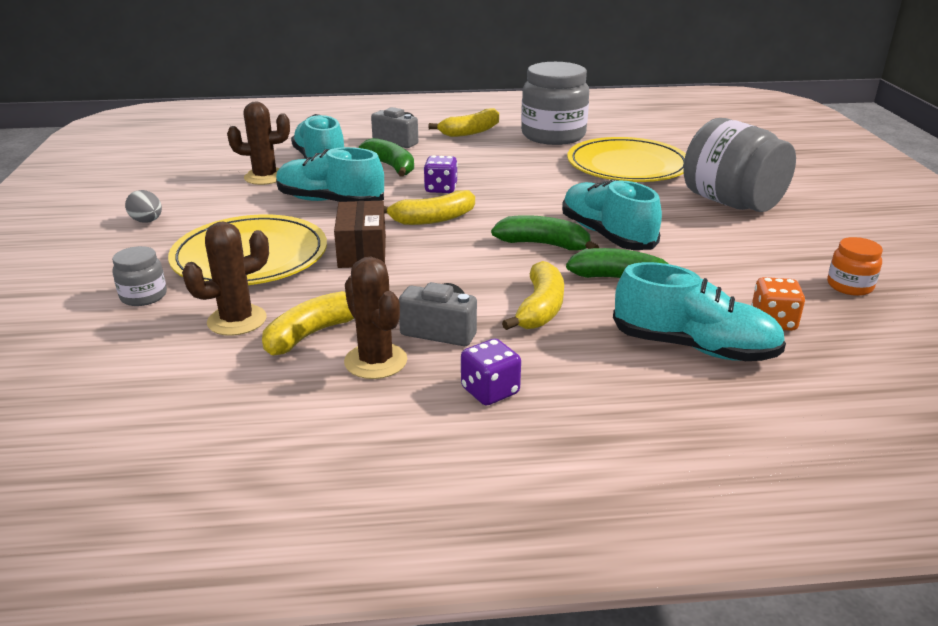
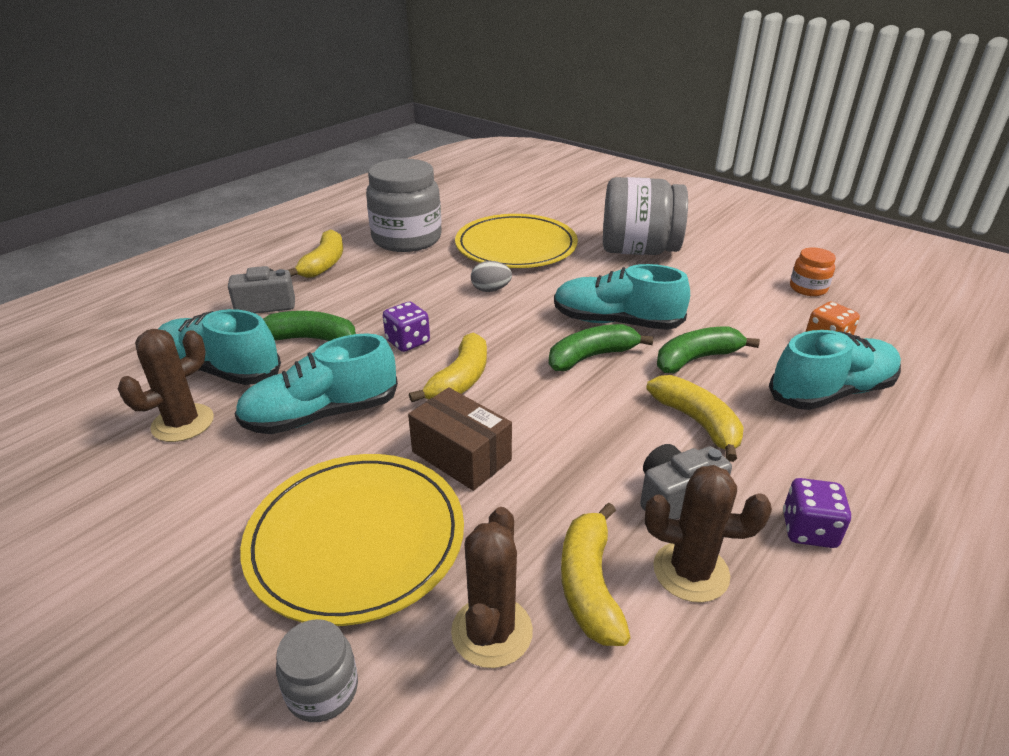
camera: 45 degrees left, 5 degrees up
grey egg [125,190,162,223] -> grey egg moved to [471,261,512,292]

